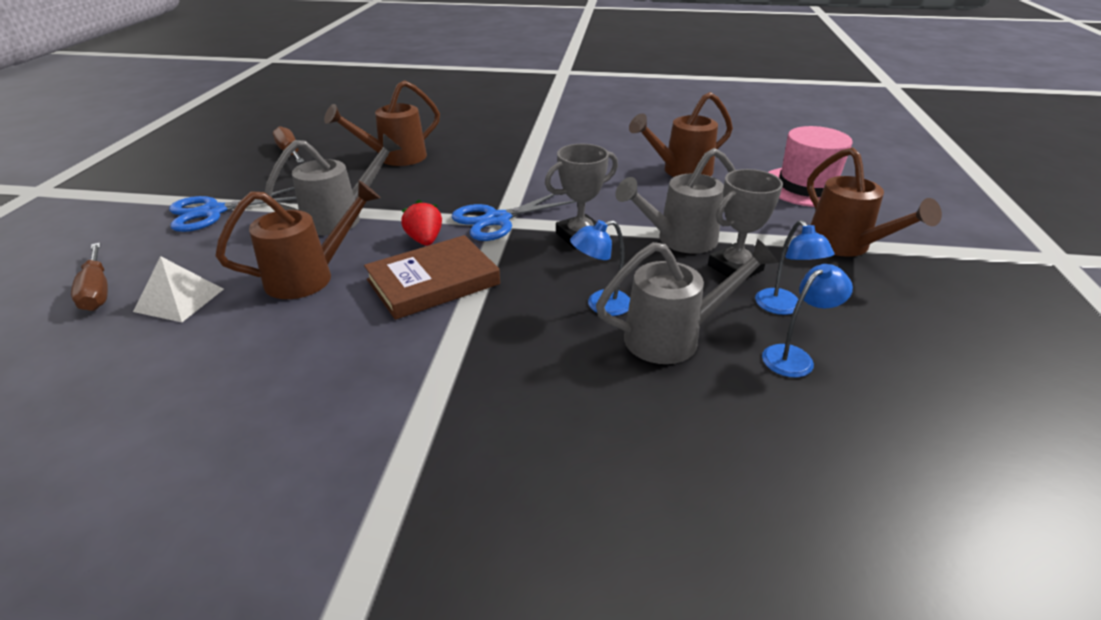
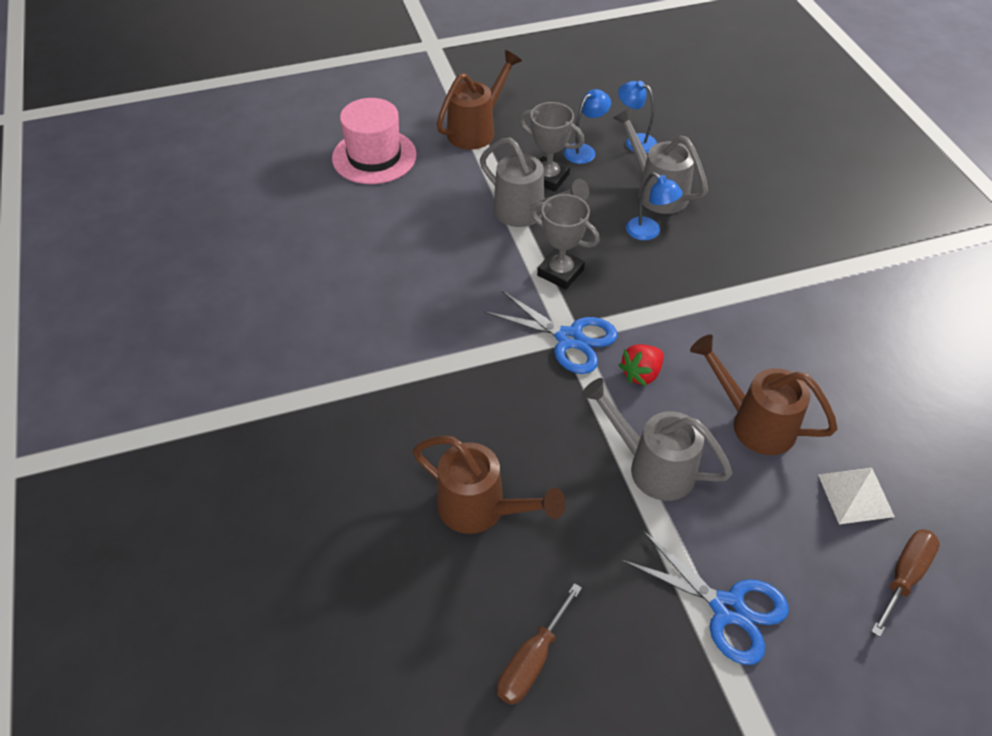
camera: 115 degrees left, 15 degrees up
brown book [364,235,500,320] -> none
brown watering can [629,92,733,177] -> none

